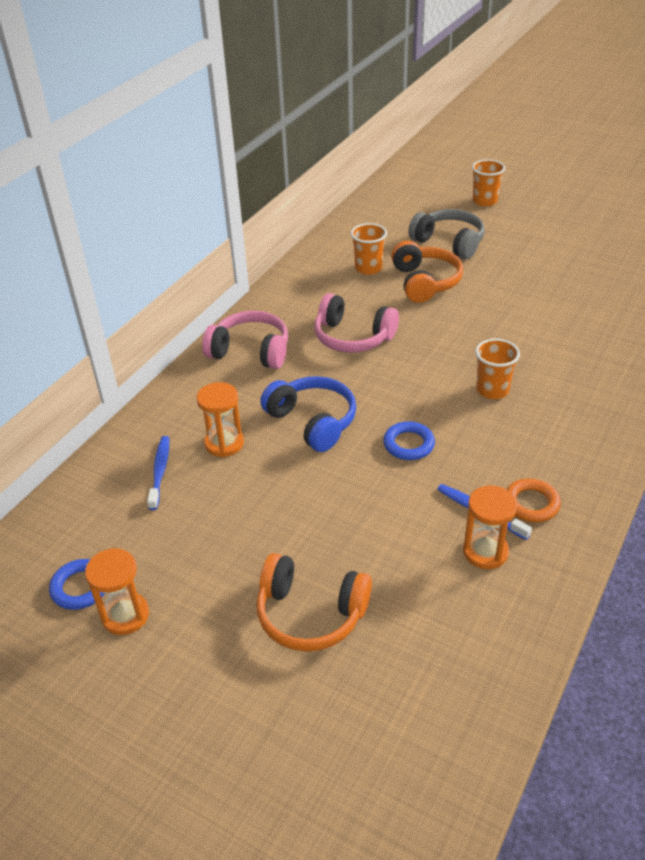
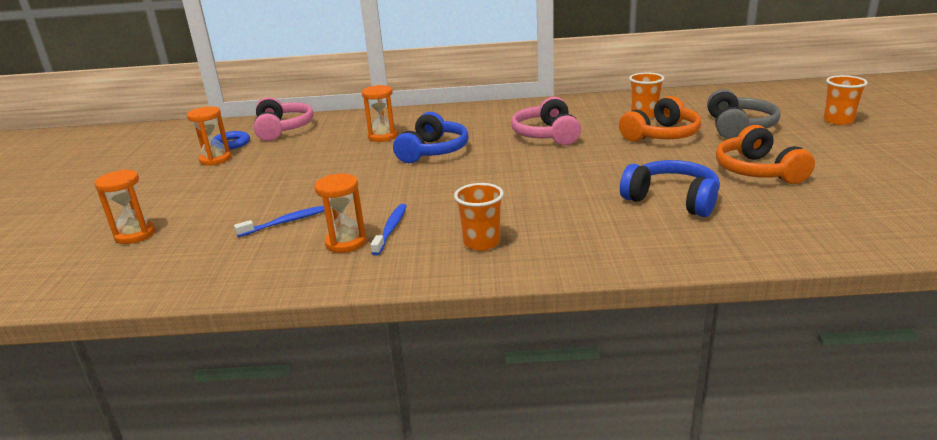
camera: 60 degrees right, 15 degrees down
blue toothbrush [147,436,169,510] -> blue toothbrush moved to [234,205,325,237]
pink headphones [202,311,288,369] -> pink headphones moved to [254,97,314,141]
orange headphones [257,553,372,652] -> orange headphones moved to [716,125,815,184]
blue ring [383,421,435,460] -> none
orange cup [475,339,520,399] -> orange cup moved to [454,183,504,251]
orange ring [507,478,561,523] -> none
none -> orange hourglass [94,170,156,244]
none -> blue headphones [620,160,720,217]

